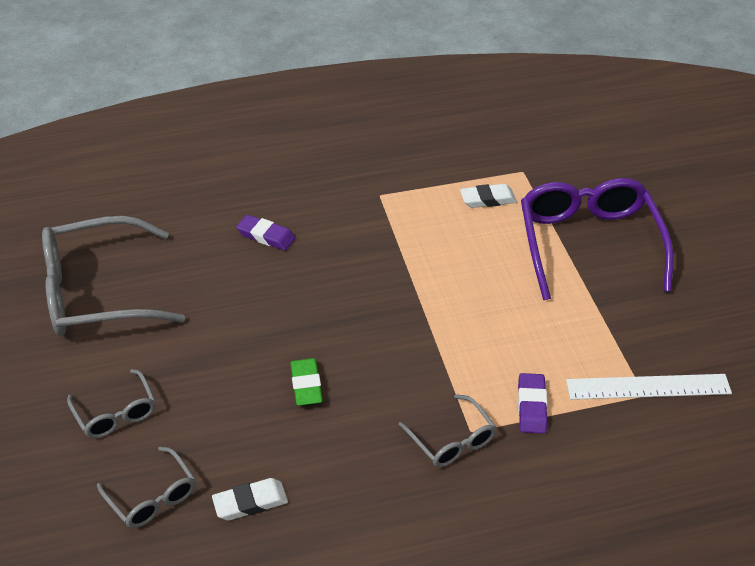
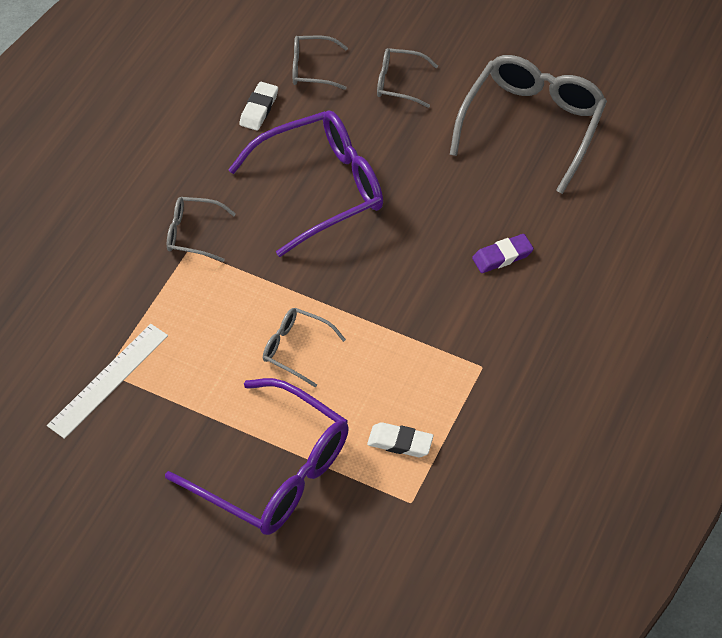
camera: 130 degrees right, 10 degrees up
green eraser [290,358,323,406] -> purple glasses [228,111,383,257]
white eraser [460,184,517,208] -> white eraser turned 75 degrees clockwise [367,422,433,457]
purple eraser [518,373,547,434] -> none
none -> grey glasses [263,308,346,388]

